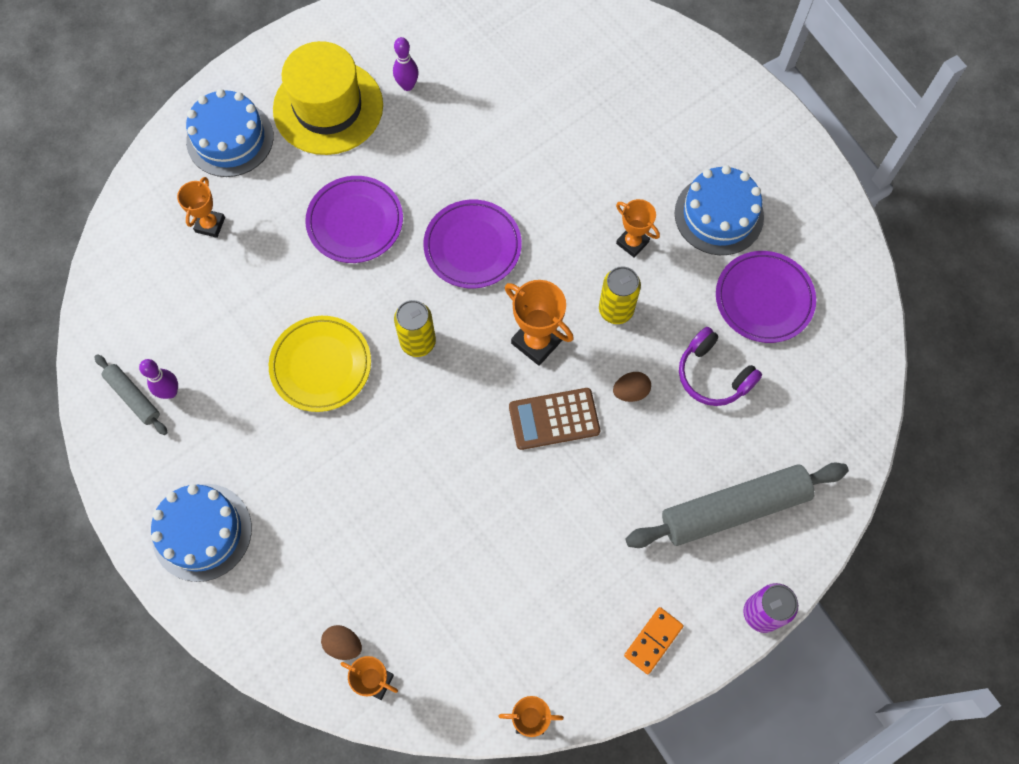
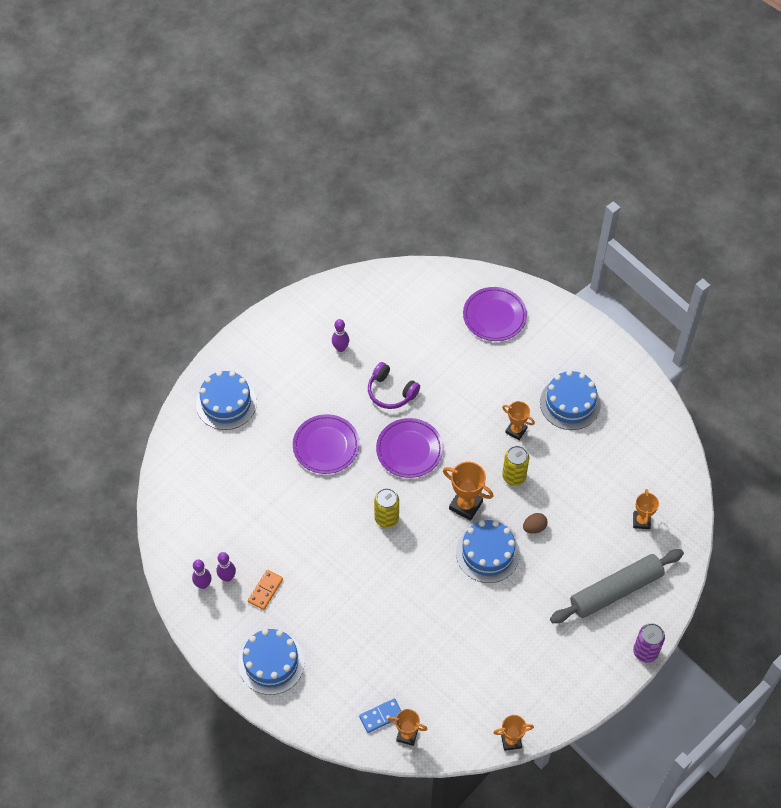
camera: 10 degrees left, 10 degrees down
grey rolling pin [94,354,168,435] -> purple bowling pin [192,560,212,589]
orange trophy [177,177,225,238] -> orange trophy moved to [633,489,659,529]
yellow plate [269,316,371,412] -> none
yellow hat [273,41,383,155] -> none
brown egg [321,625,362,660] -> blue domino [359,698,401,733]
brown calculator [509,388,600,450] -> blue cake [456,520,520,583]
orange domino [624,607,684,674] -> orange domino moved to [248,570,283,610]
purple headphones [679,327,762,406] -> purple headphones moved to [368,362,420,409]
purple plate [716,251,816,343] -> purple plate moved to [463,287,527,341]

